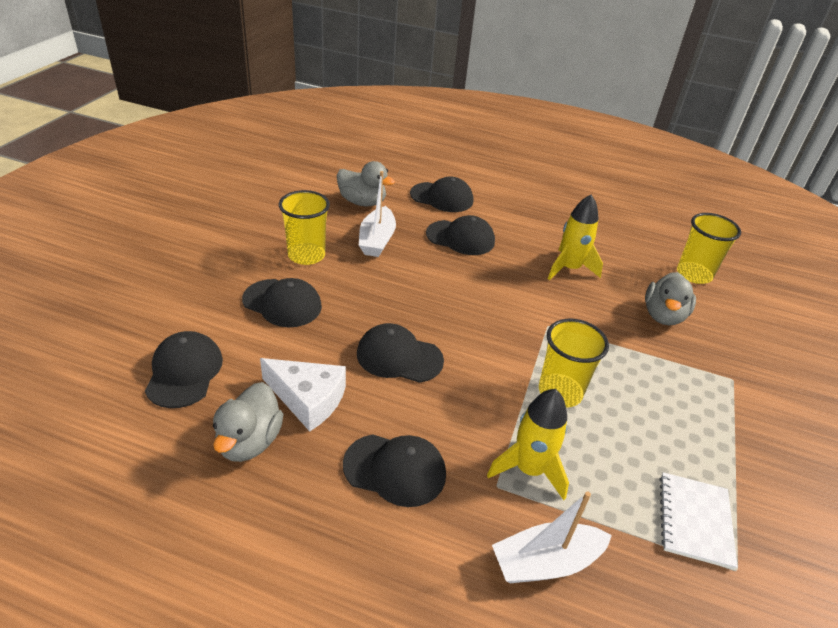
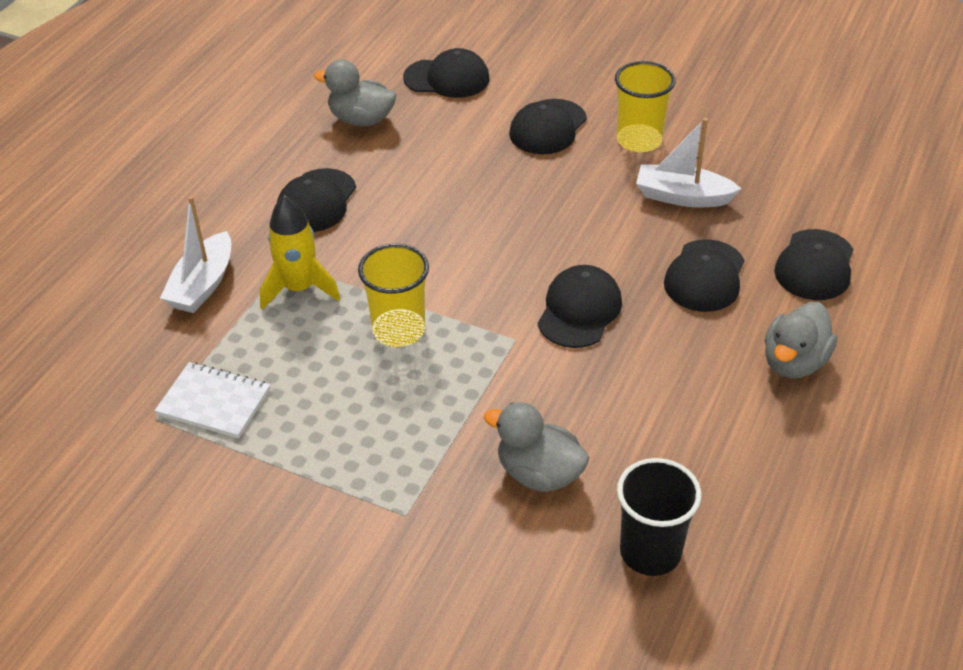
camera: 100 degrees right, 5 degrees up
white cheese [260,358,346,431] -> none
grey duck [337,161,395,206] -> grey duck moved to [765,302,837,378]
black cap [357,323,444,383] -> black cap moved to [538,265,622,348]
white boat [492,491,612,583] -> white boat turned 150 degrees counterclockwise [160,196,231,313]
yellow rocket [548,195,603,280] -> none
yellow cup [677,213,741,284] -> black cup [617,458,701,576]

